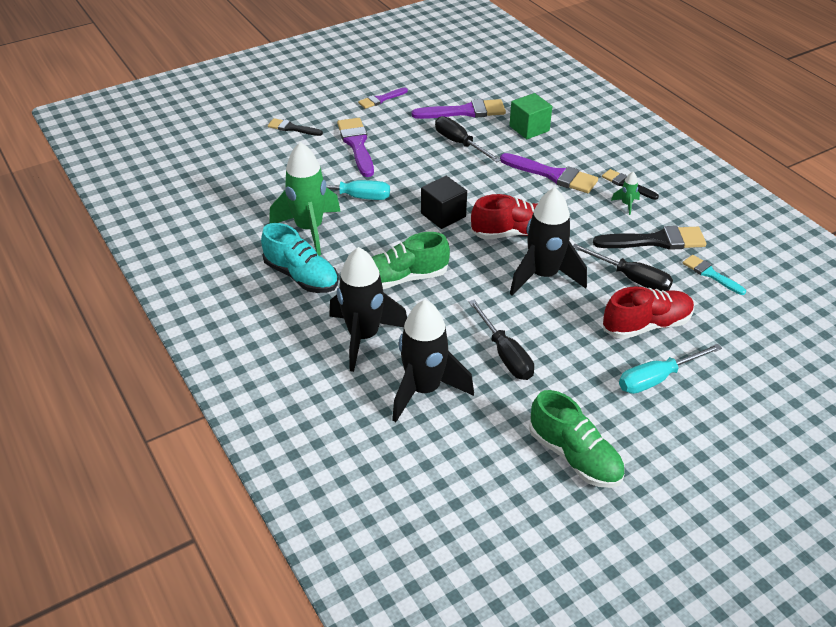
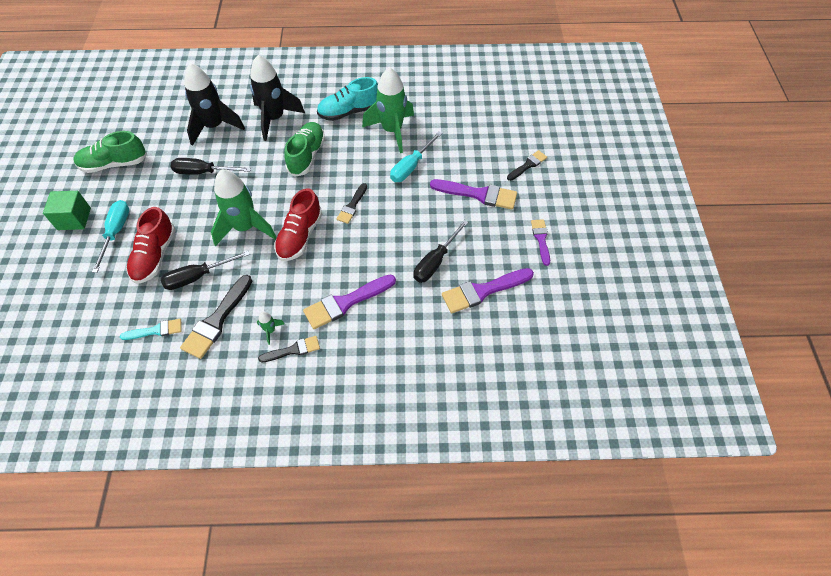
camera: 120 degrees right, 15 degrees up
purple brush [412,99,506,119] -> purple brush turned 45 degrees clockwise [442,268,534,313]
black cube [421,176,467,229] -> black brush [337,183,367,224]
black screwdriver [435,116,501,162] -> black screwdriver turned 135 degrees clockwise [413,220,468,283]
green cube [509,93,552,139] -> green cube moved to [43,191,91,230]
black rocket [510,187,587,296] -> green rocket [211,169,277,246]

